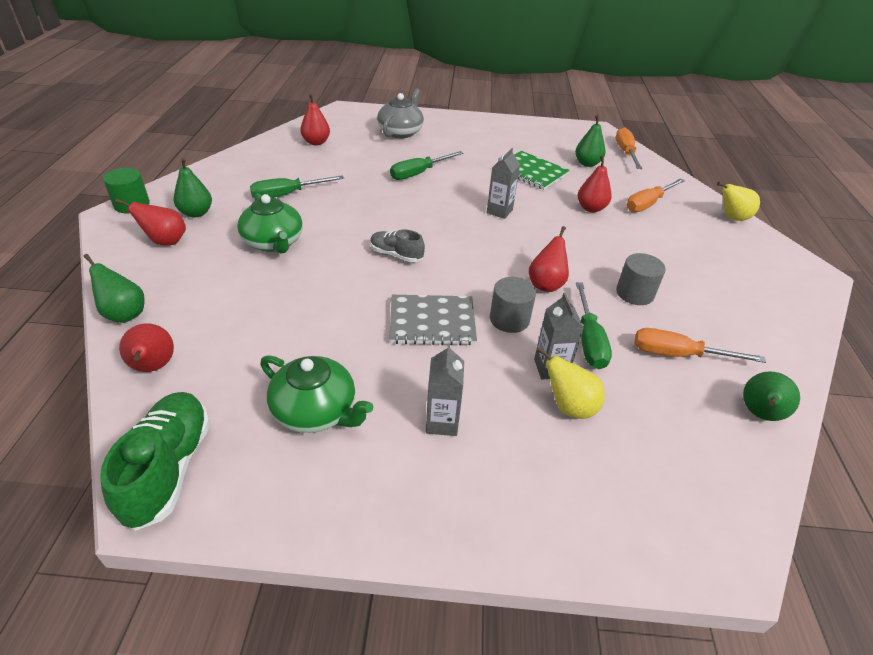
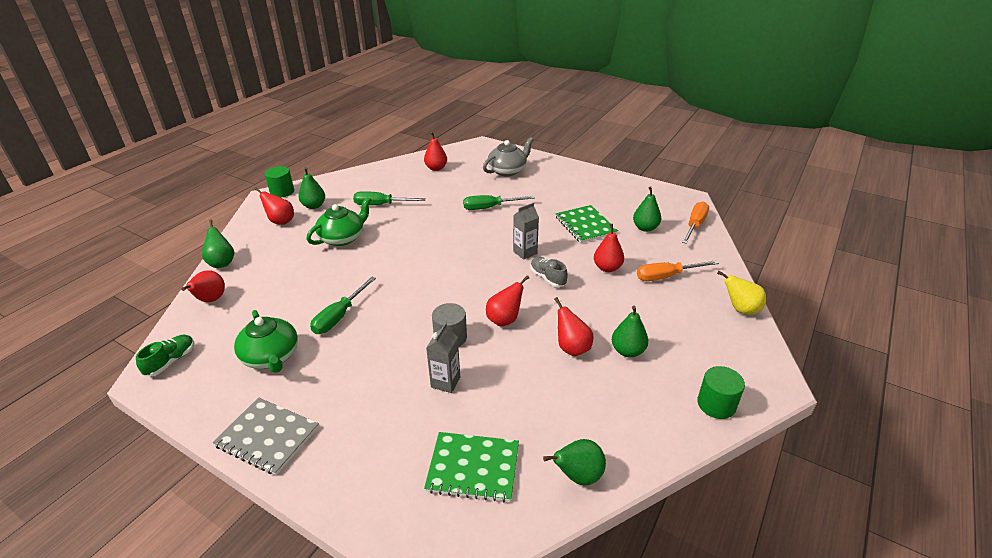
camera: 30 degrees right, 5 degrees down
green shoe [100,392,210,531] -> green shoe [136,335,195,376], size x0.60
green teapot [237,193,303,254] -> green teapot turned 135 degrees counterclockwise [306,197,371,246]
grey shoe [370,229,425,262] -> grey shoe moved to [530,257,568,287]
grey notebook [389,295,477,345] -> grey notebook moved to [213,397,319,475]
grey carton [426,343,464,436] -> none
yellow pear [536,346,605,419] -> none
green screwdriver [576,282,612,369] -> green screwdriver moved to [310,277,376,334]
grey cylinder [616,253,666,305] -> red pear [554,297,594,356]
orange screwdriver [634,328,766,363] -> none
none -> green notebook [424,432,519,502]
none -> green pear [612,306,648,358]
none -> green cylinder [697,366,745,419]

